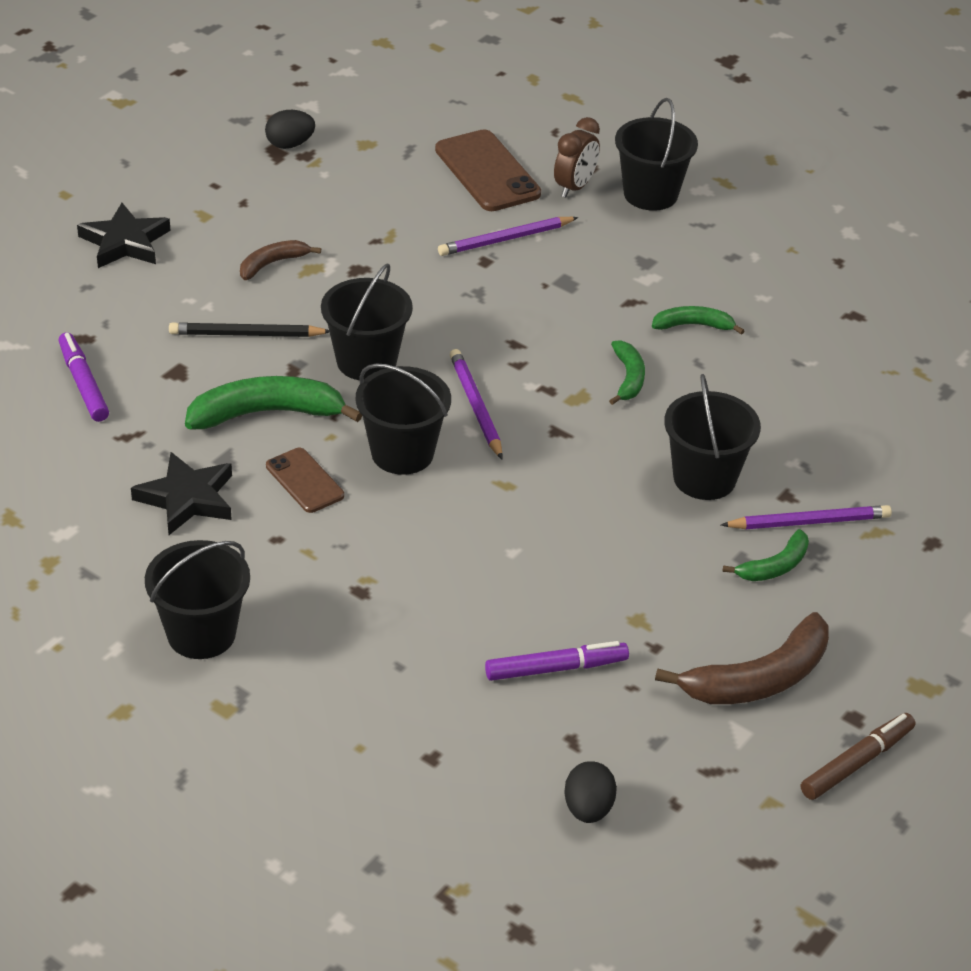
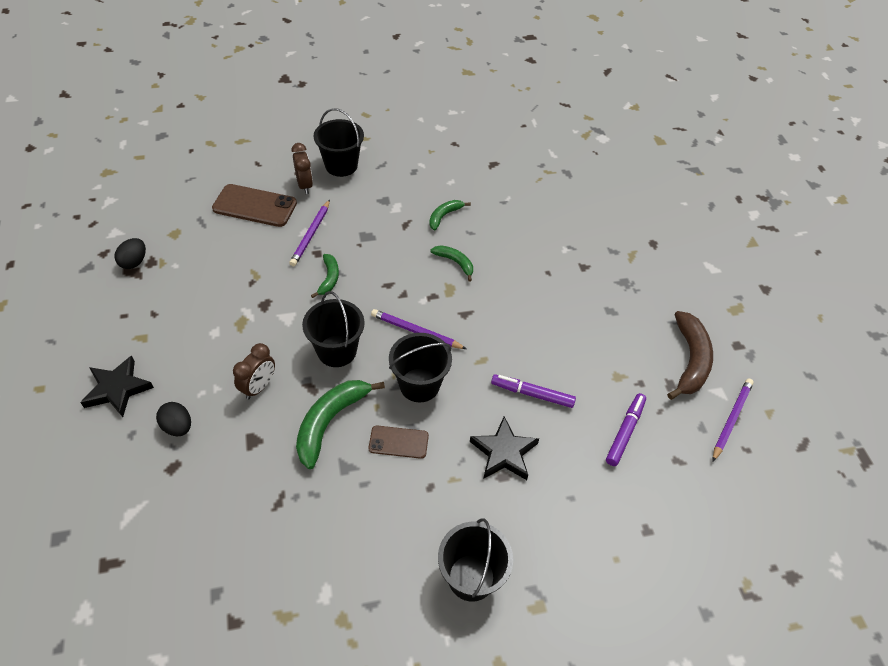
camera: 50 degrees left, 10 degrees up
purple marker [59,332,109,422] -> purple marker moved to [491,374,576,408]
black star [131,452,232,535] -> black star moved to [470,416,539,480]
black pencil [169,322,329,337] -> brown clock [233,343,275,399]
brown banana [240,240,321,280] -> none
black egg [564,761,617,823] -> black egg moved to [156,402,191,436]
black bucket [664,374,761,500] -> none
purple pencil [721,505,892,529] -> purple pencil moved to [713,378,754,461]
green banana [722,529,809,581] -> green banana moved to [311,254,339,298]
brown marker [801,713,915,800] -> none

